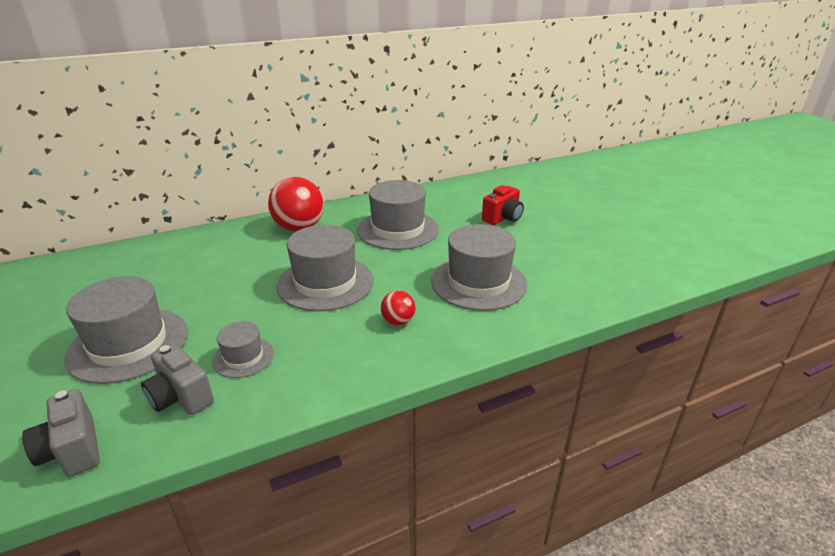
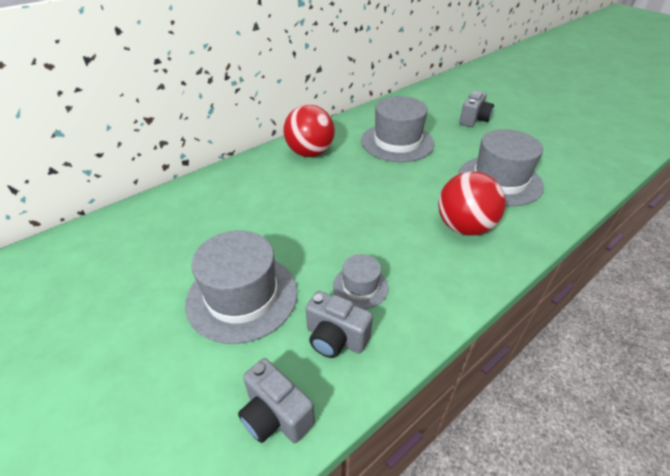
camera: 15 degrees left, 10 degrees up
grey hat [277,225,373,311] -> none
red ball [381,291,416,325] -> red ball [438,171,506,236], size x2.02
red camera [482,185,524,225] -> grey camera [459,90,494,127]

